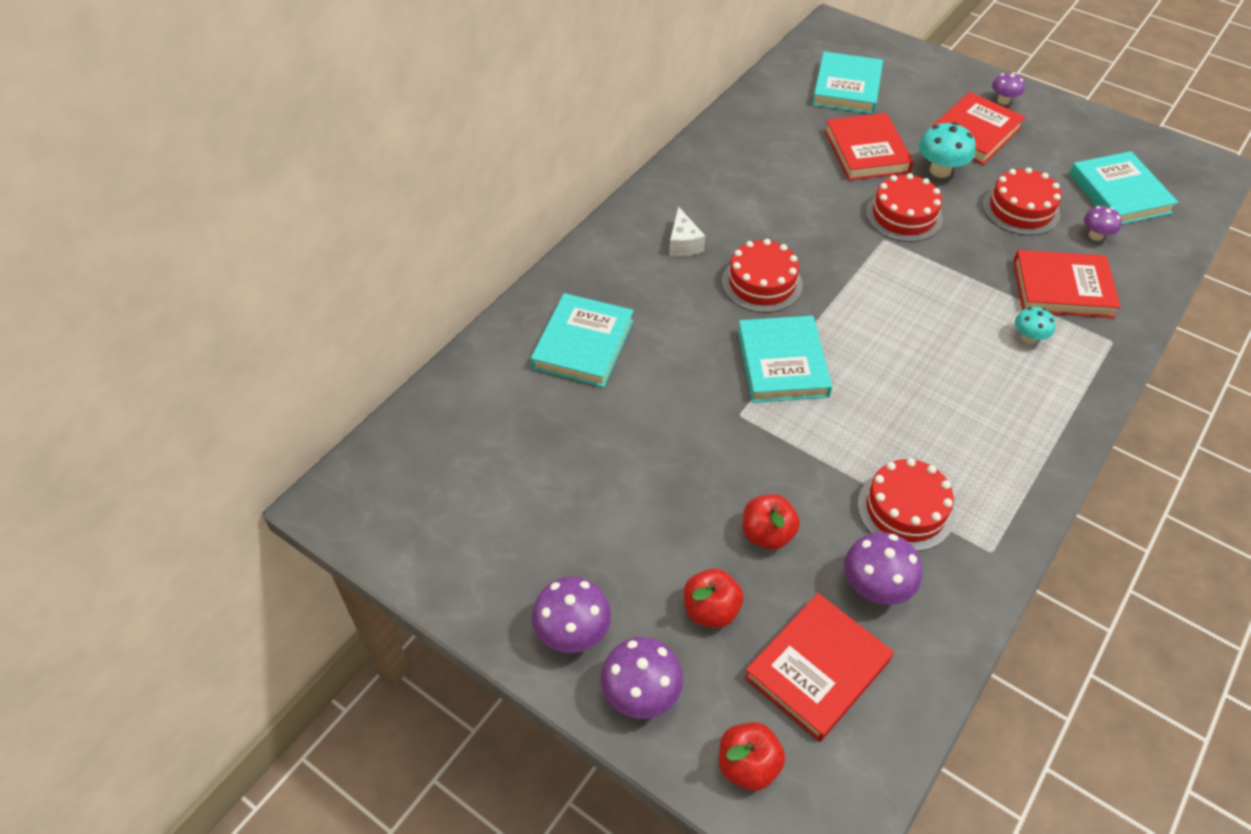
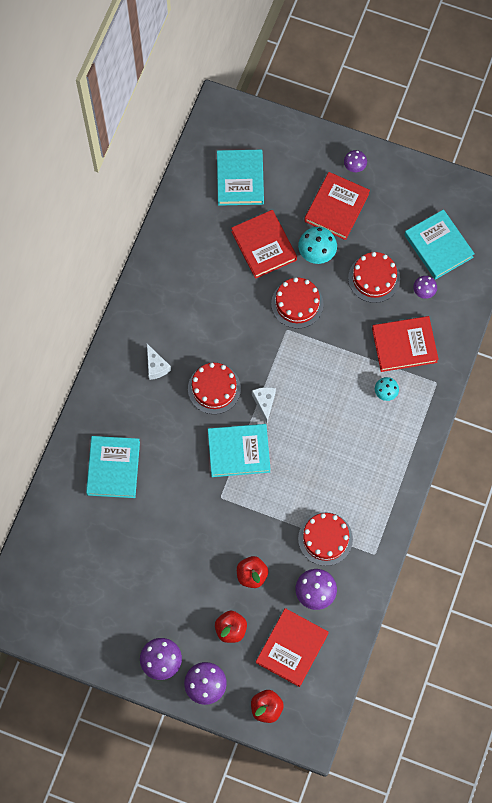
camera: 15 degrees left, 20 degrees up
turquoise book [738,316,832,403] -> turquoise book turned 75 degrees counterclockwise [208,424,271,477]
none -> white cheese [252,387,276,423]

